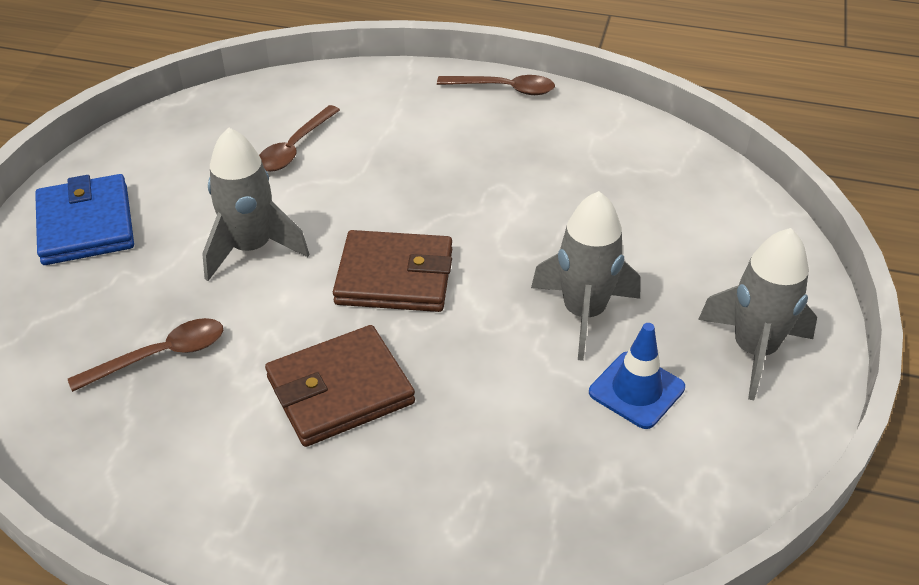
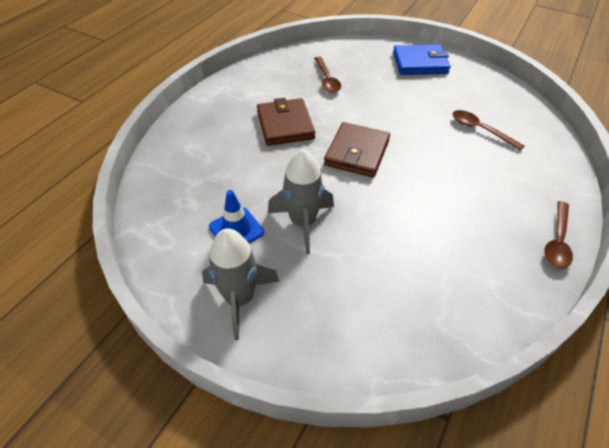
camera: 105 degrees right, 5 degrees up
grey rocket [202,127,309,281] -> none

